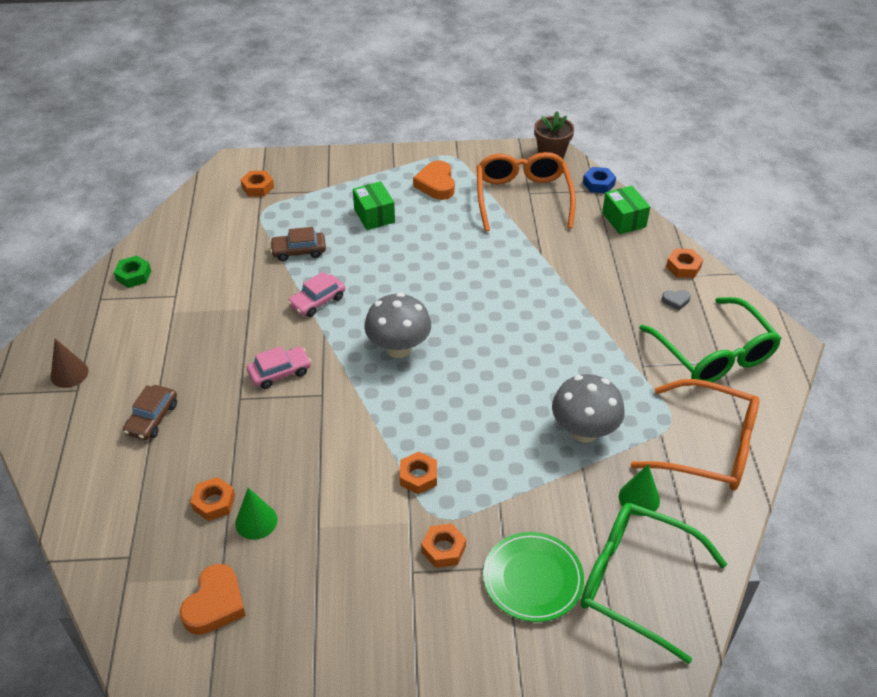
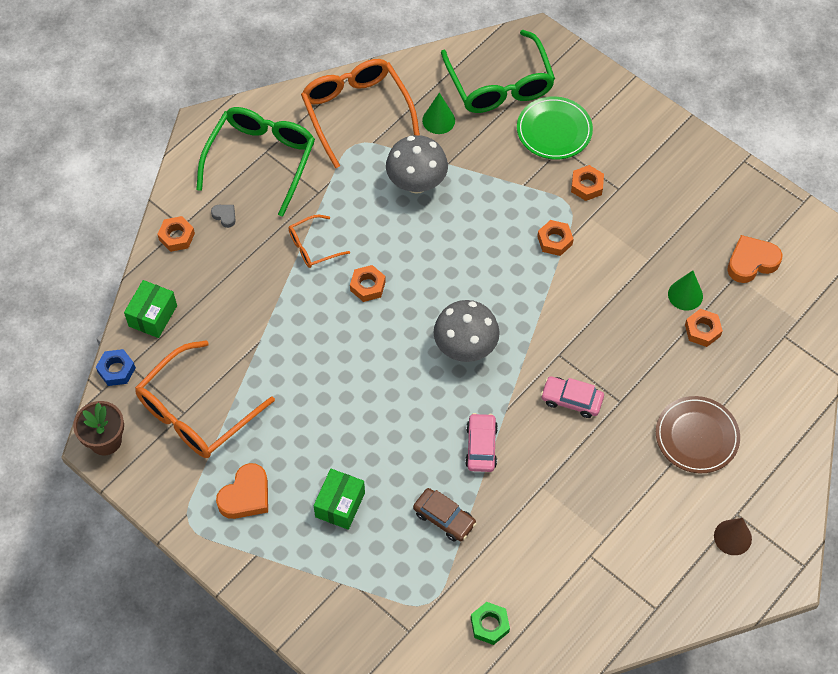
camera: 135 degrees left, 15 degrees up
green nut [114,256,151,288] -> green nut moved to [471,602,510,645]
brown car [123,385,177,440] -> brown plate [656,396,740,473]
orange nut [240,171,274,197] -> orange nut moved to [350,265,386,302]
pink car [288,272,345,317] -> pink car turned 90 degrees counterclockwise [465,413,498,472]
none -> orange glasses [289,215,350,268]

